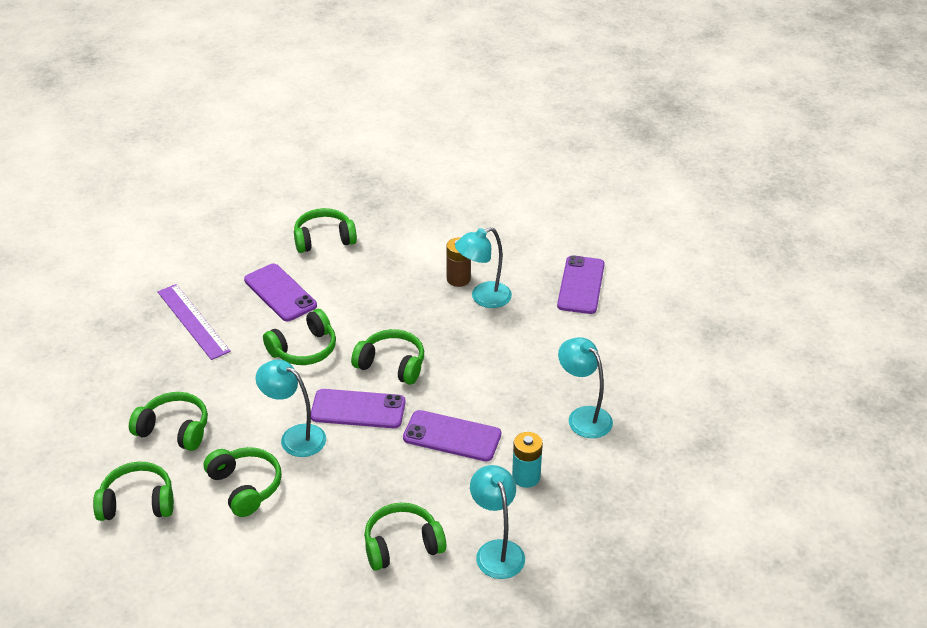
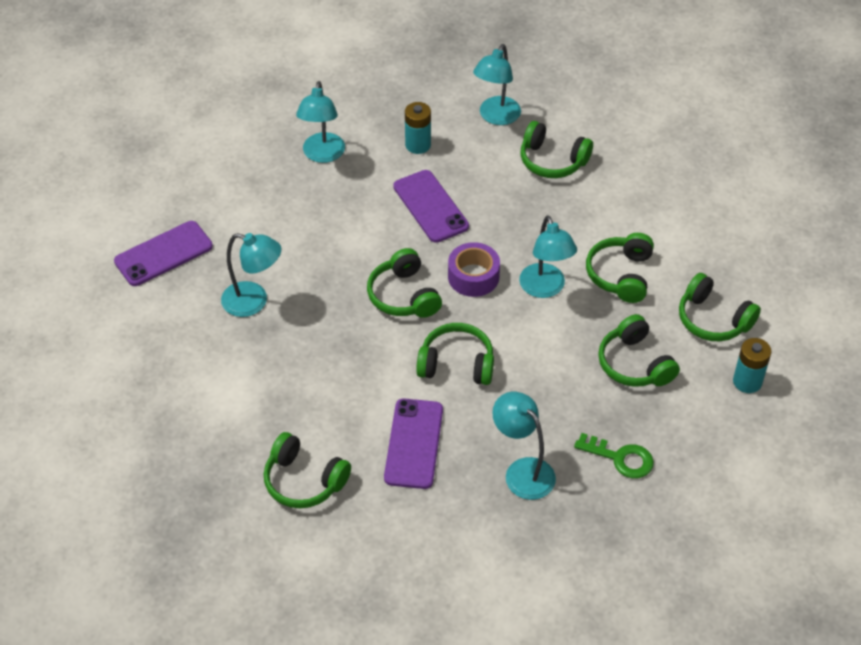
camera: 135 degrees left, 10 degrees up
purple ruler [158,284,231,360] -> turquoise lamp [492,392,556,500]
purple phone [311,389,405,428] -> purple tape [448,242,500,297]
brown battery [446,238,471,287] -> none
none -> green key [574,433,654,478]
none -> turquoise battery [733,338,771,393]

